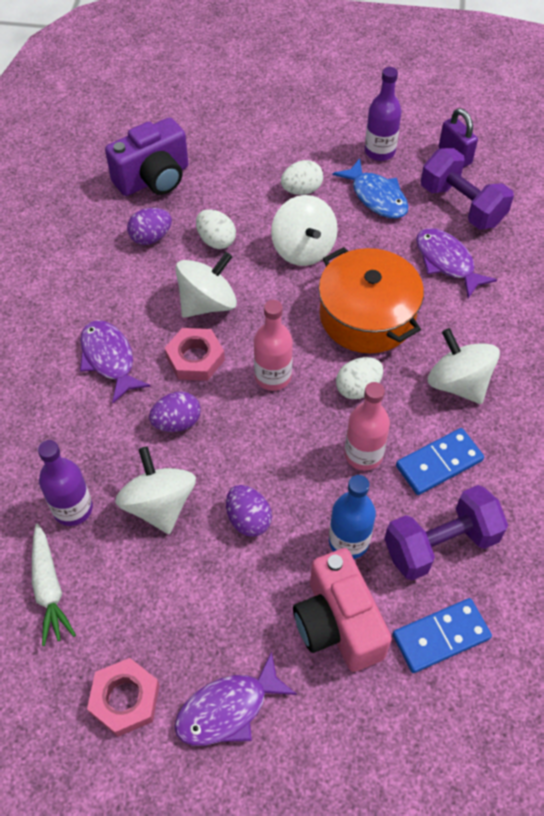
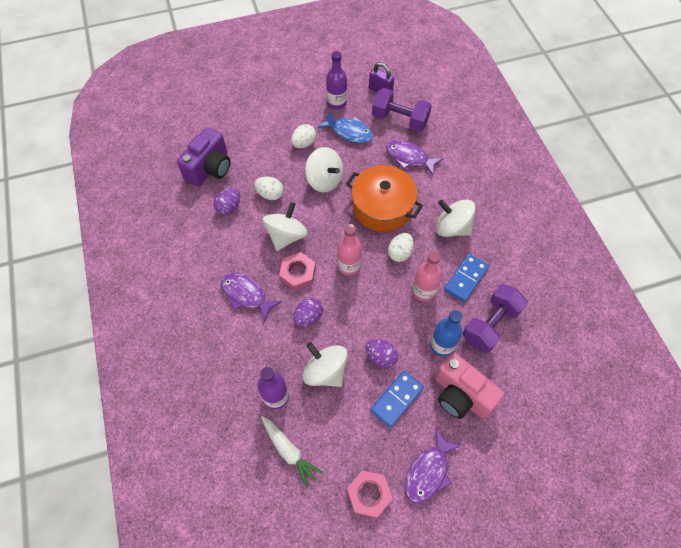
camera: 25 degrees left, 5 degrees up
blue domino [392,598,492,673] -> blue domino moved to [370,371,424,428]

